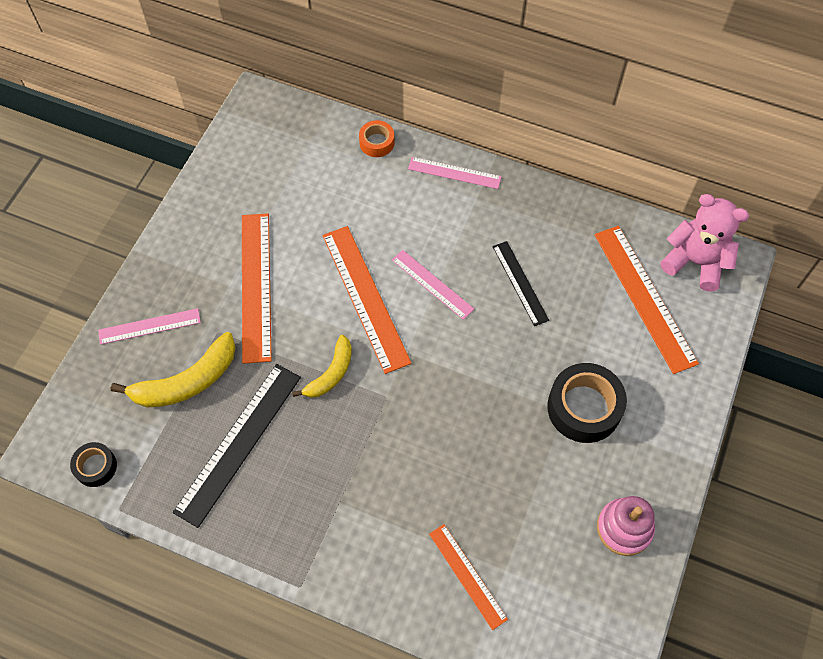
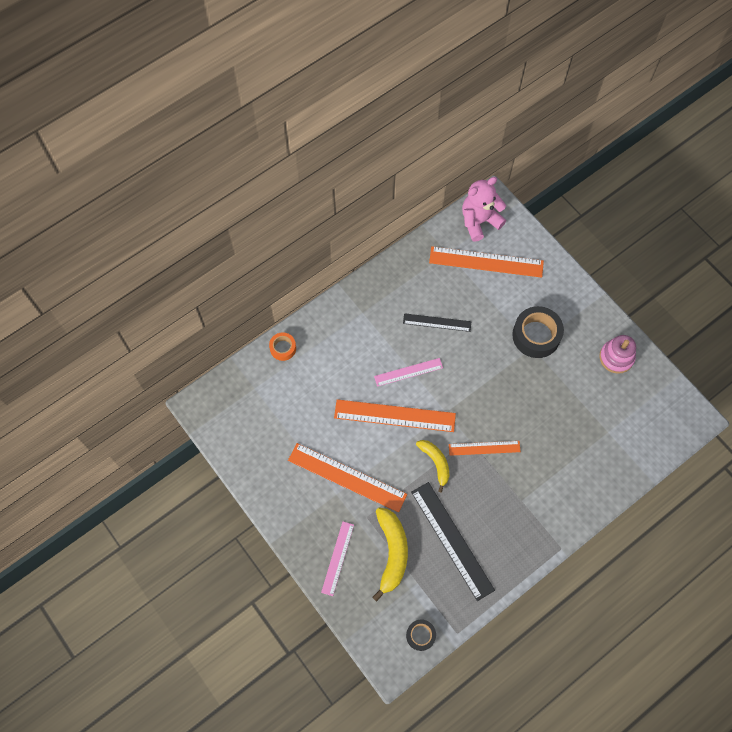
camera: 60 degrees left, 5 degrees up
pink ruler [408,157,502,189] -> none
orange ruler [429,524,508,630] -> orange ruler moved to [449,441,521,456]

